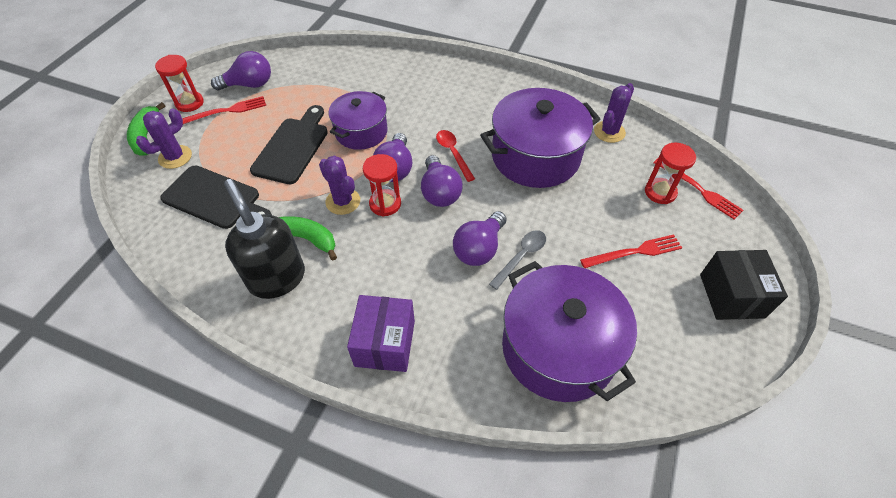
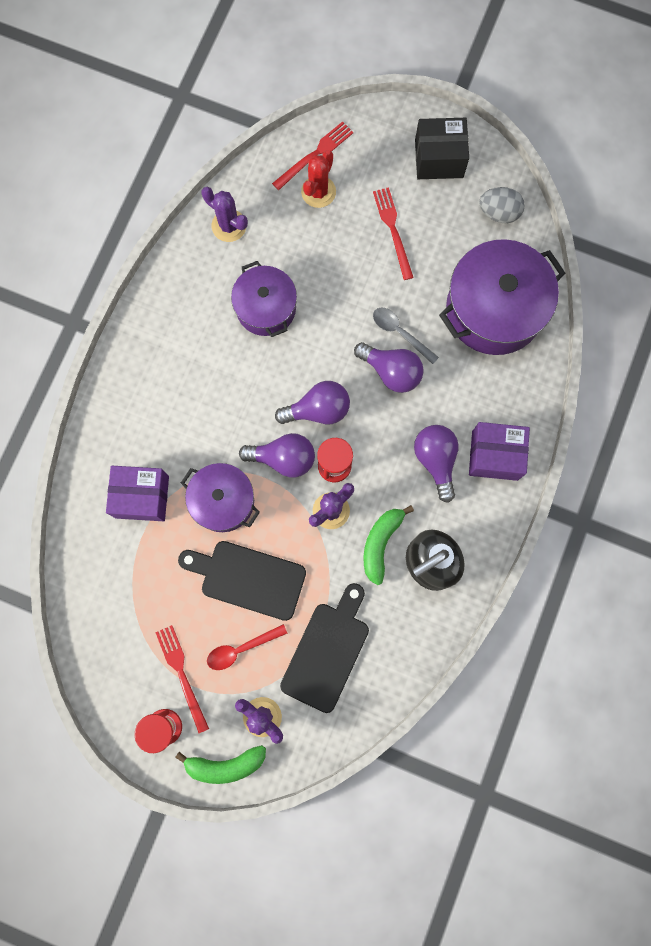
camera: 90 degrees left, 25 degrees up
purple light bulb [211,51,271,91] -> purple light bulb moved to [414,425,459,503]
red spoon [436,130,475,182] -> red spoon moved to [207,624,287,670]
purple pot [480,88,600,188] -> purple pot [231,261,297,337], size x0.62
red hourglass [645,143,696,204] -> red cactus [301,150,336,208]
none -> purple box [106,466,169,521]
none -> grey egg [479,187,525,223]

